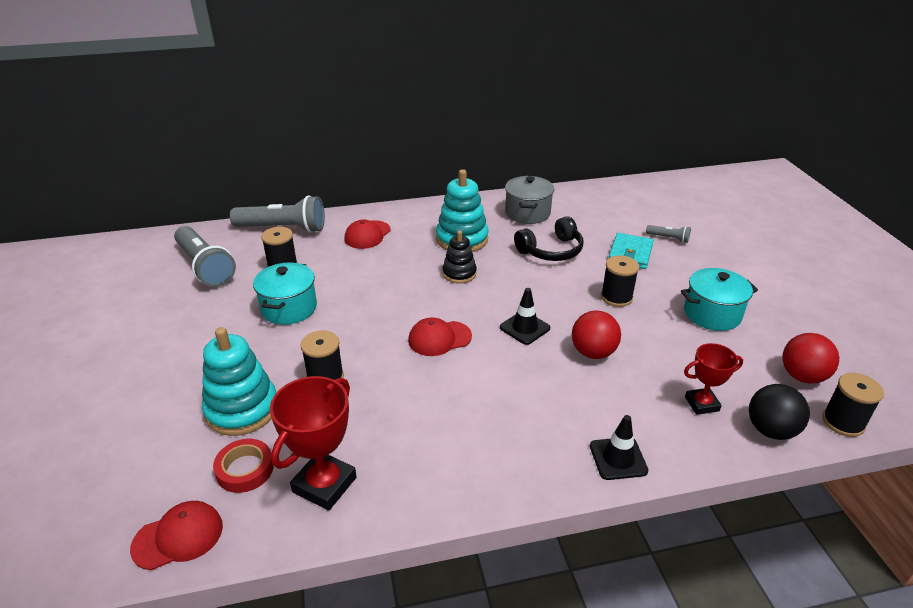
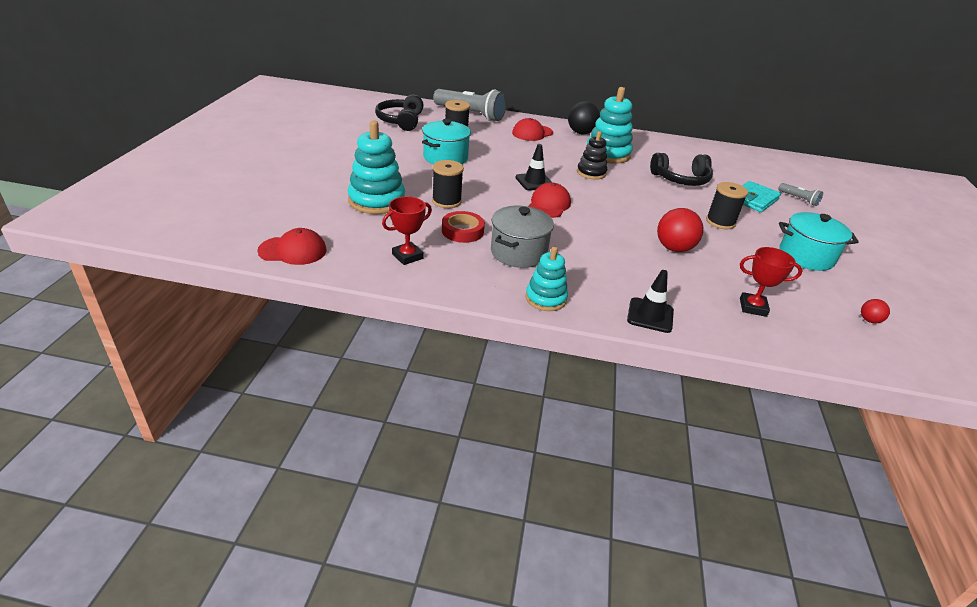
camera: 20 degrees right, 0 degrees up
grey flashlight [174,226,236,287] -> black headphones [375,95,423,131]
red tape [213,439,274,493] -> red tape moved to [442,211,485,243]
red trophy [270,376,357,511] -> red trophy [382,196,432,265], size x0.62
red cap [408,318,472,356] -> red cap turned 105 degrees clockwise [528,182,571,218]
black traffic cone [500,288,550,345] -> black traffic cone moved to [515,144,553,191]
grey pot [505,176,554,224] -> grey pot moved to [491,206,554,268]
black ball [749,384,810,440] -> black ball moved to [568,101,600,134]
red ball [782,333,839,384] -> red ball [861,299,890,323], size x0.50
black spool [822,373,884,437] -> none
none -> turquoise stacking toy [525,246,568,311]

